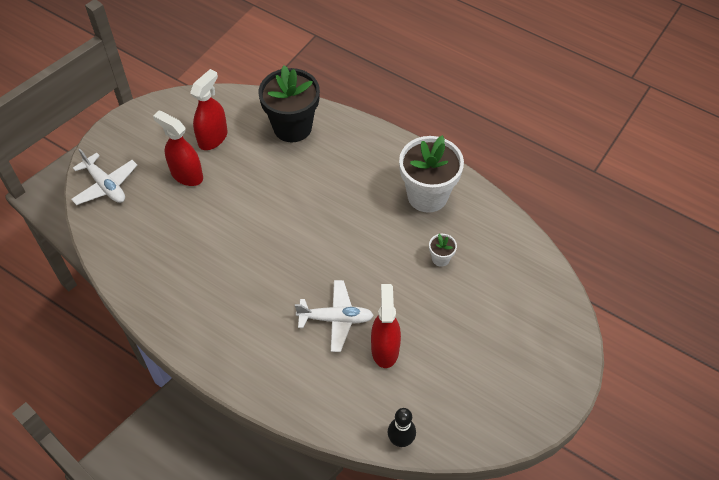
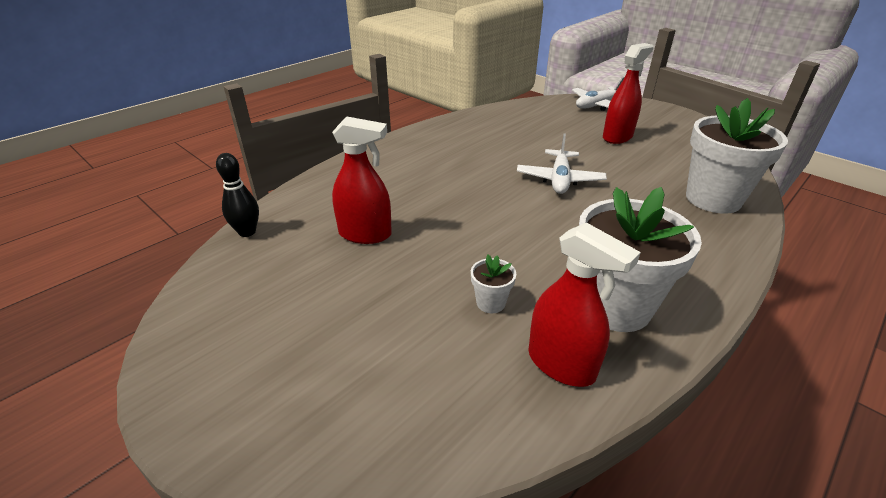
camera: 100 degrees right, 20 degrees down
red spray bottle [190,69,228,150] -> red spray bottle moved to [528,223,641,387]
black flower pot [259,66,320,142] -> white flower pot [686,98,788,214]
white plane [295,280,374,352] -> white plane moved to [517,134,607,194]

